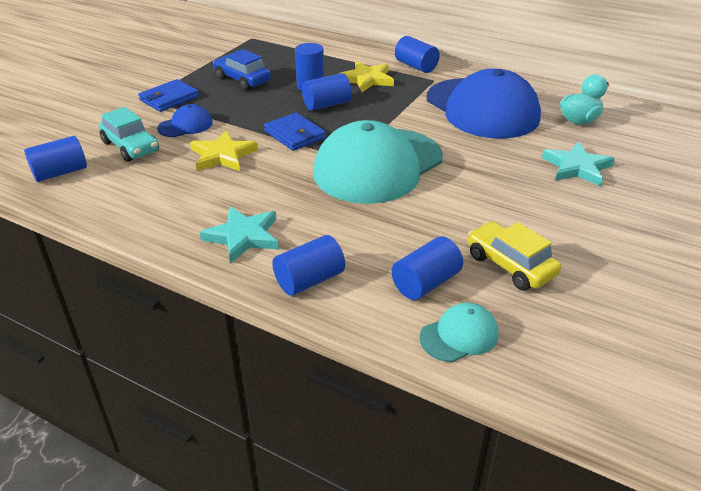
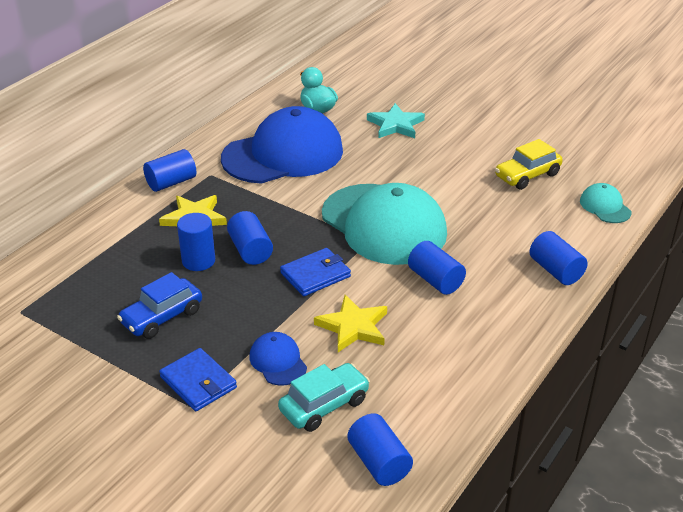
camera: 85 degrees left, 0 degrees up
turquoise star [200,206,279,264] -> none
blue cylinder [391,236,463,300] -> blue cylinder moved to [408,241,466,295]

